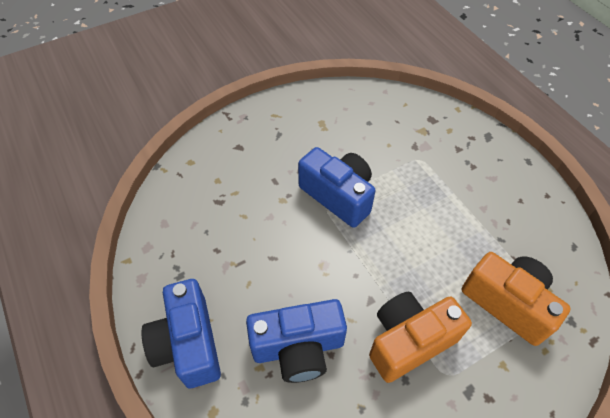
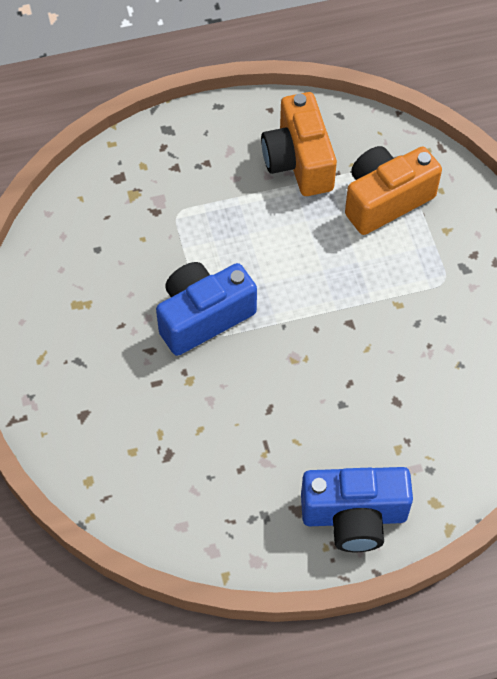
camera: 75 degrees left, 5 degrees up
blue camera [246,299,347,383] -> none
orange camera [369,292,472,383] -> orange camera moved to [261,92,337,196]

